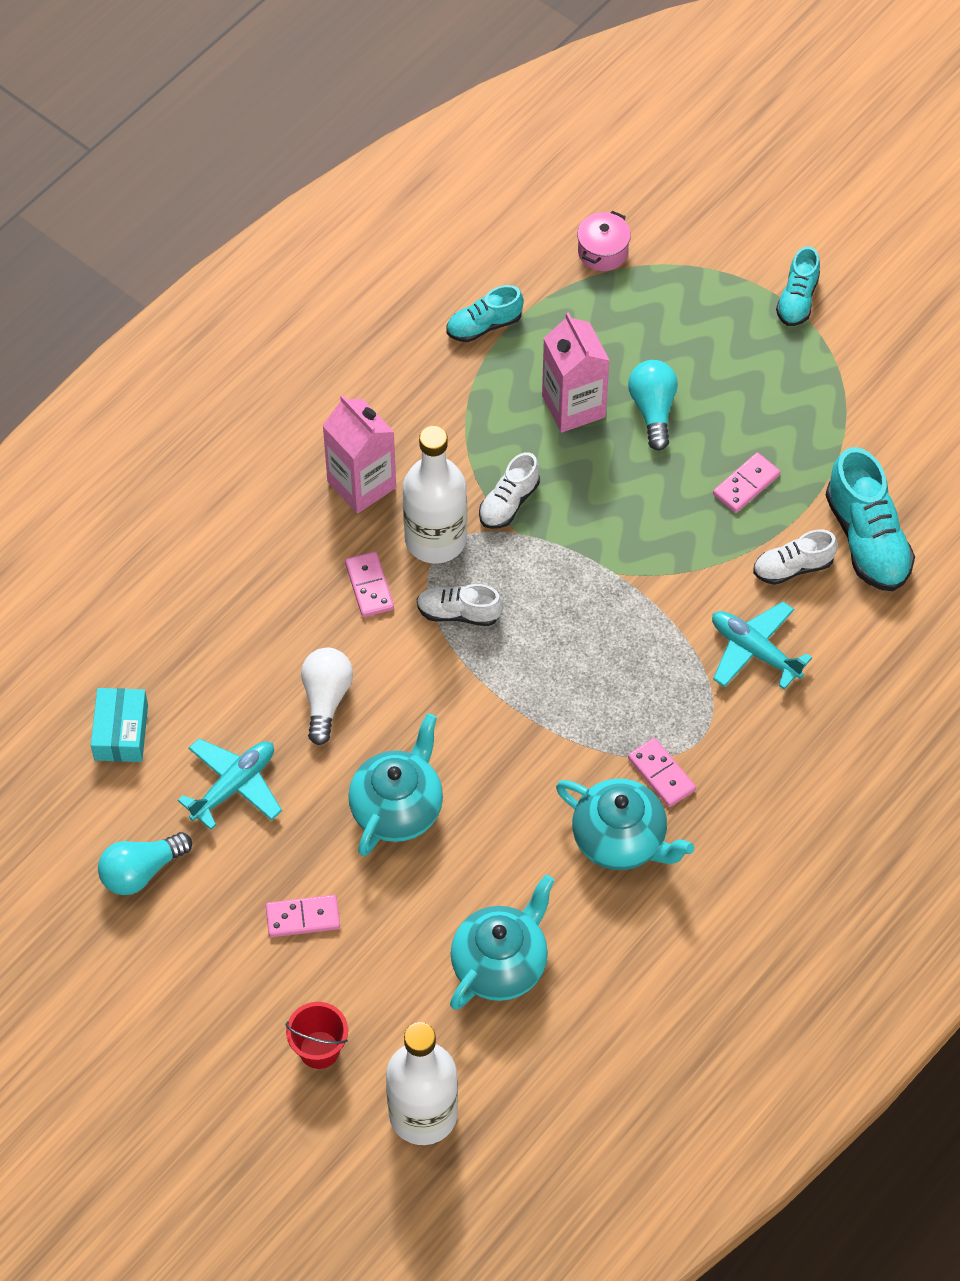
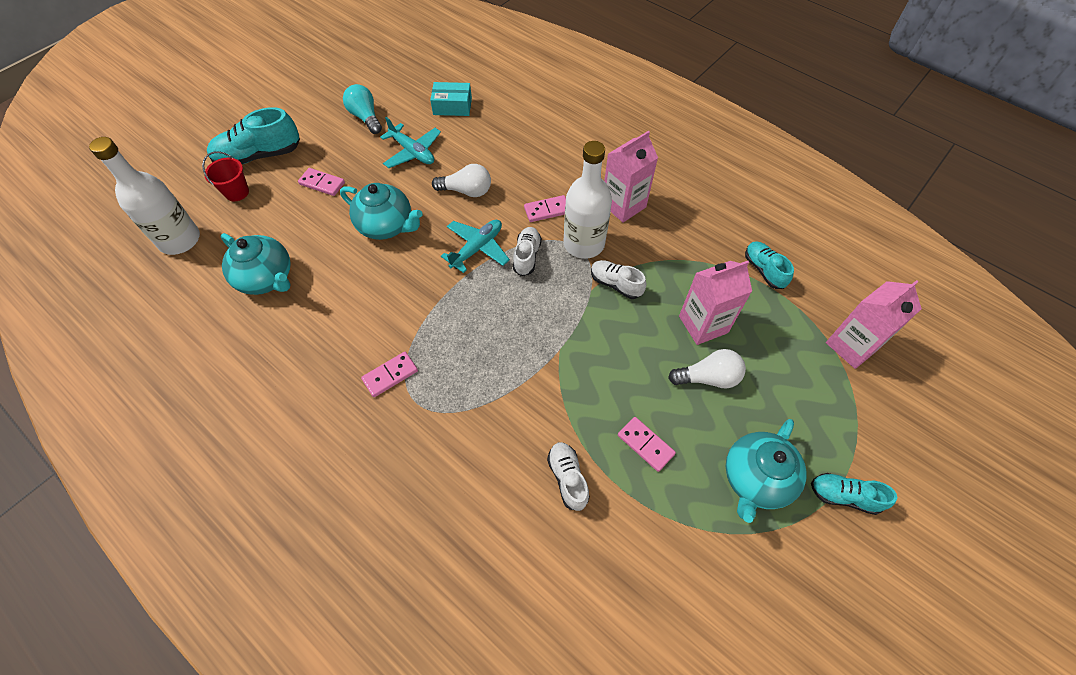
camera: 90 degrees right, 0 degrees up
pink domino [266,895,340,937] -> pink domino turned 60 degrees counterclockwise [298,168,345,196]
turquoise teapot [556,779,694,870] -> turquoise teapot moved to [726,419,807,523]
pink pot [577,211,631,271] -> pink carton [826,280,922,369]
turquoise light bulb [628,360,678,451] -> white light bulb [668,349,746,389]
turquoise plane [712,601,812,690] -> turquoise plane moved to [441,220,510,273]
turquoise shoe [826,447,915,591] -> turquoise shoe moved to [207,107,300,164]

